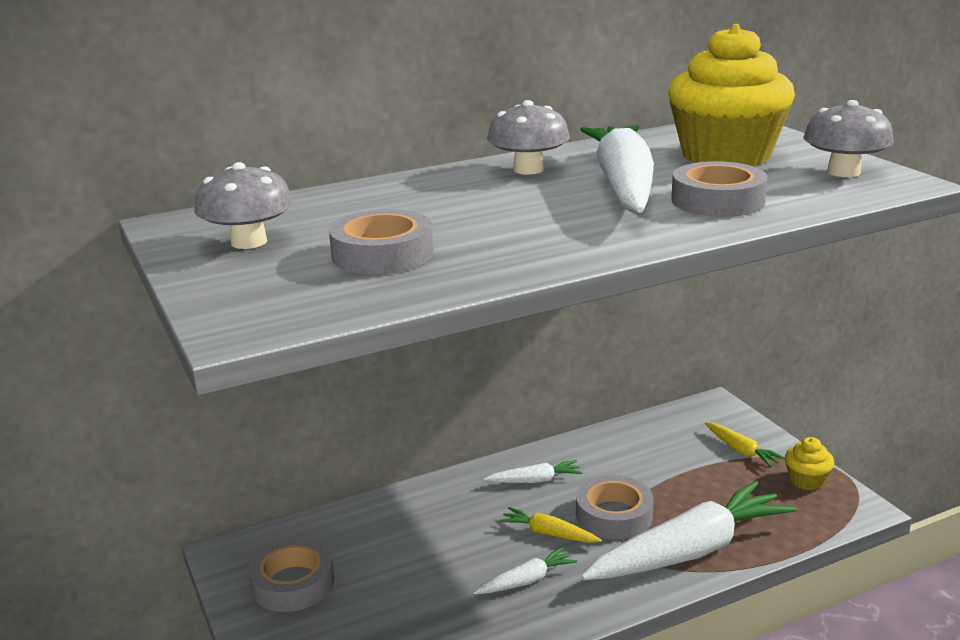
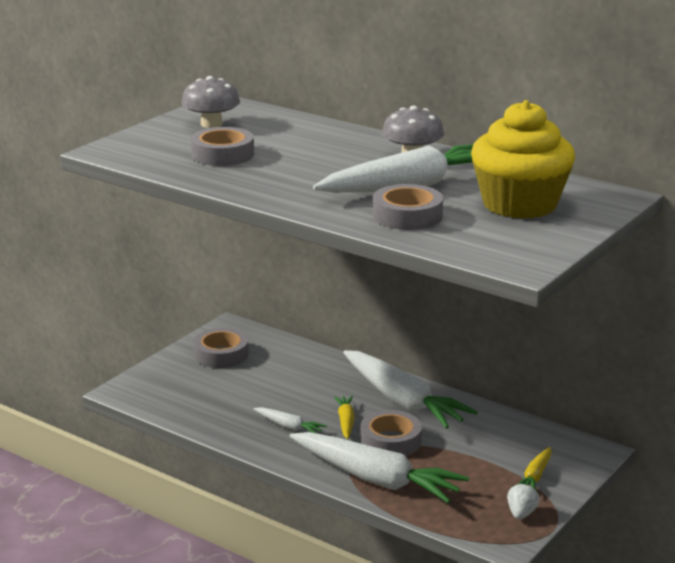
camera: 60 degrees right, 0 degrees up
white carrot [484,460,583,483] -> white carrot [343,350,478,429], size x2.24
yellow cupcake [785,437,834,490] -> white strawberry [507,483,540,519]
grey mushroom [803,100,894,177] -> none

